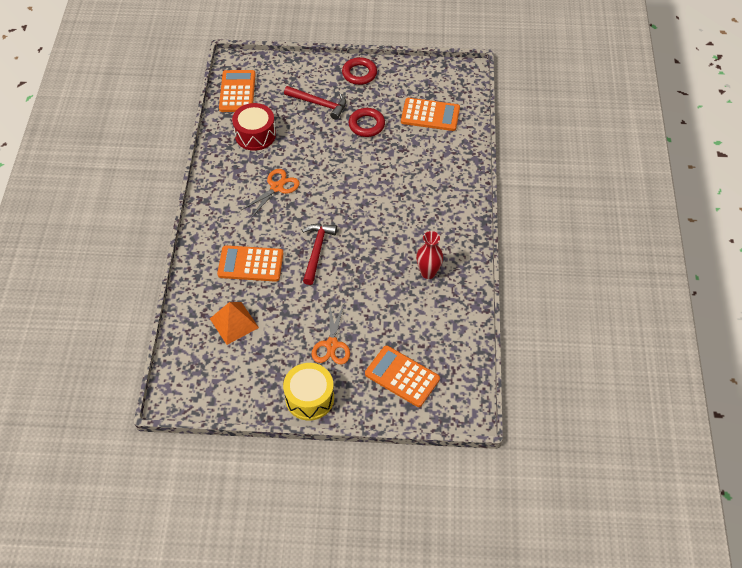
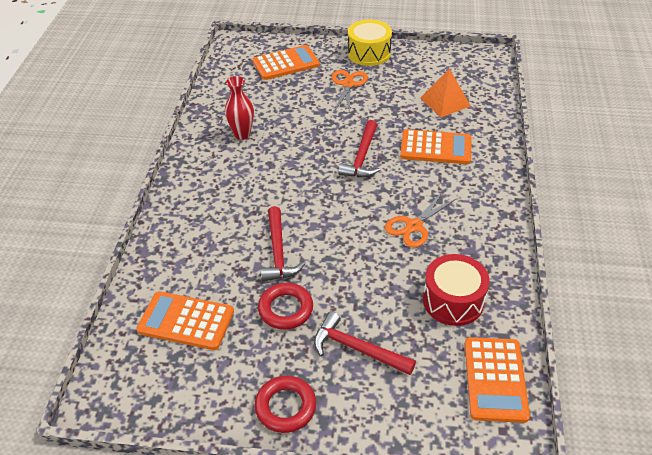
camera: 175 degrees left, 10 degrees down
orange calculator [365,345,440,407] -> orange calculator turned 60 degrees counterclockwise [253,45,320,80]
none -> red hammer [261,206,305,282]

